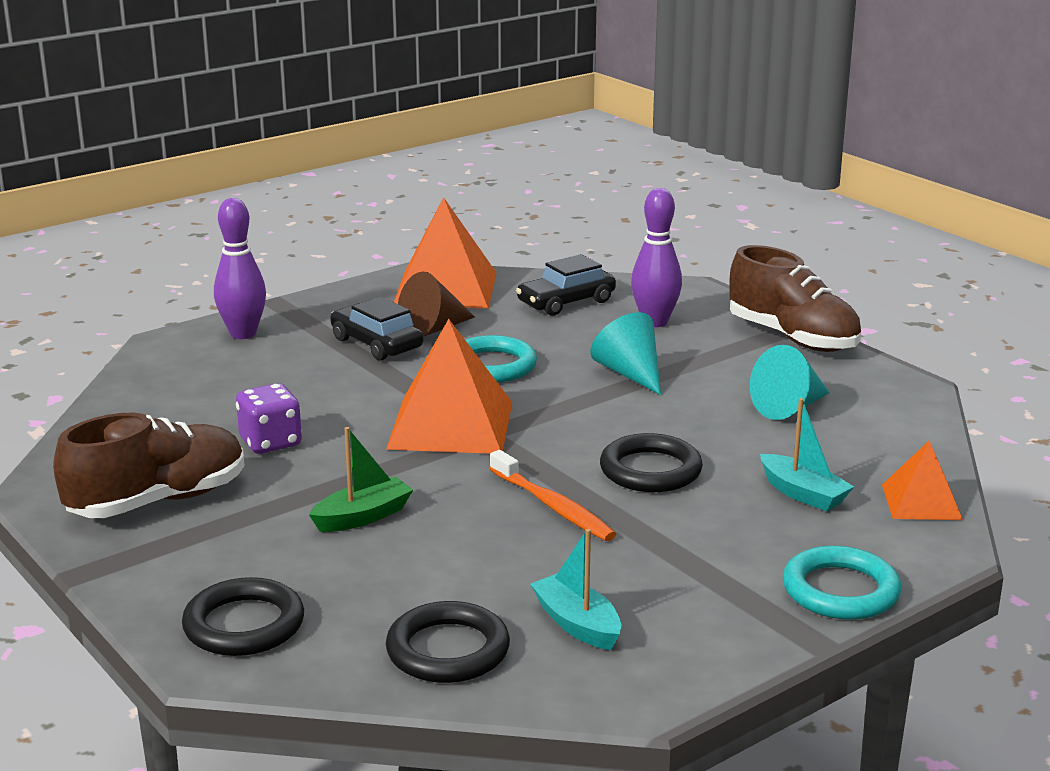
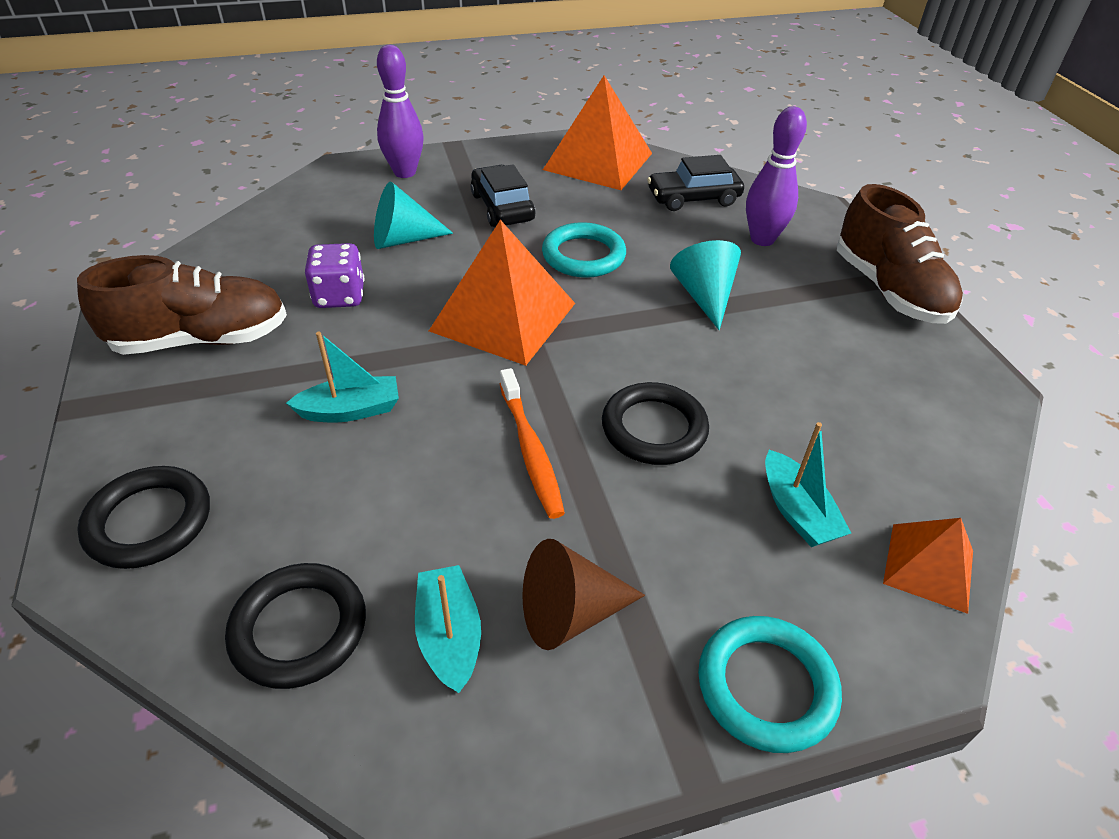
camera: 20 degrees right, 20 degrees up
green boat [309,427,413,532] -> turquoise boat [286,332,399,422]
brown cone [398,271,475,337] -> brown cone moved to [522,539,645,650]
turquoise cone [750,345,830,420] -> turquoise cone moved to [374,182,453,249]

